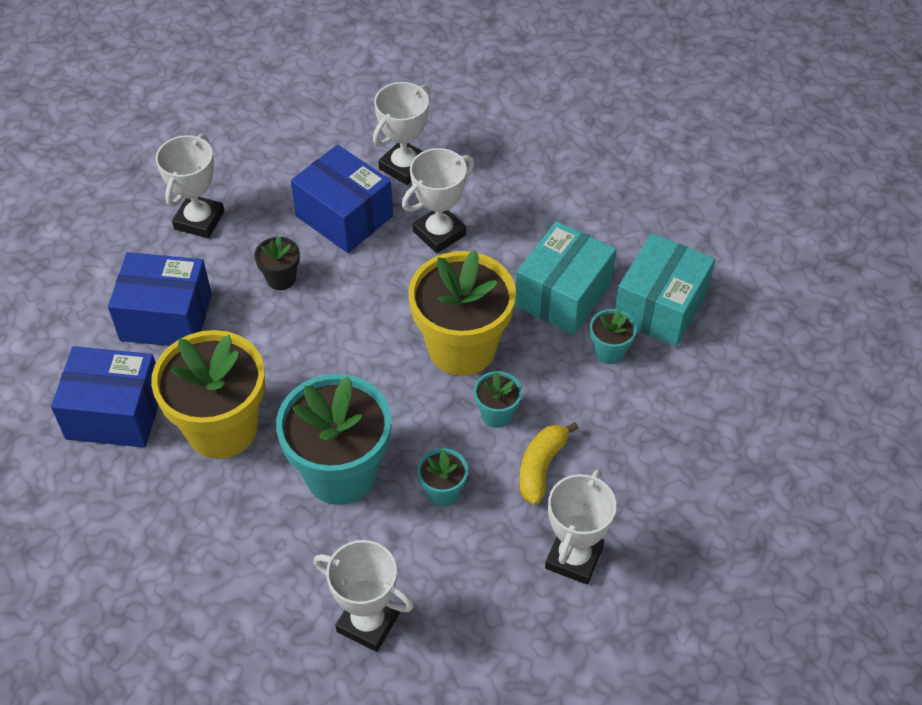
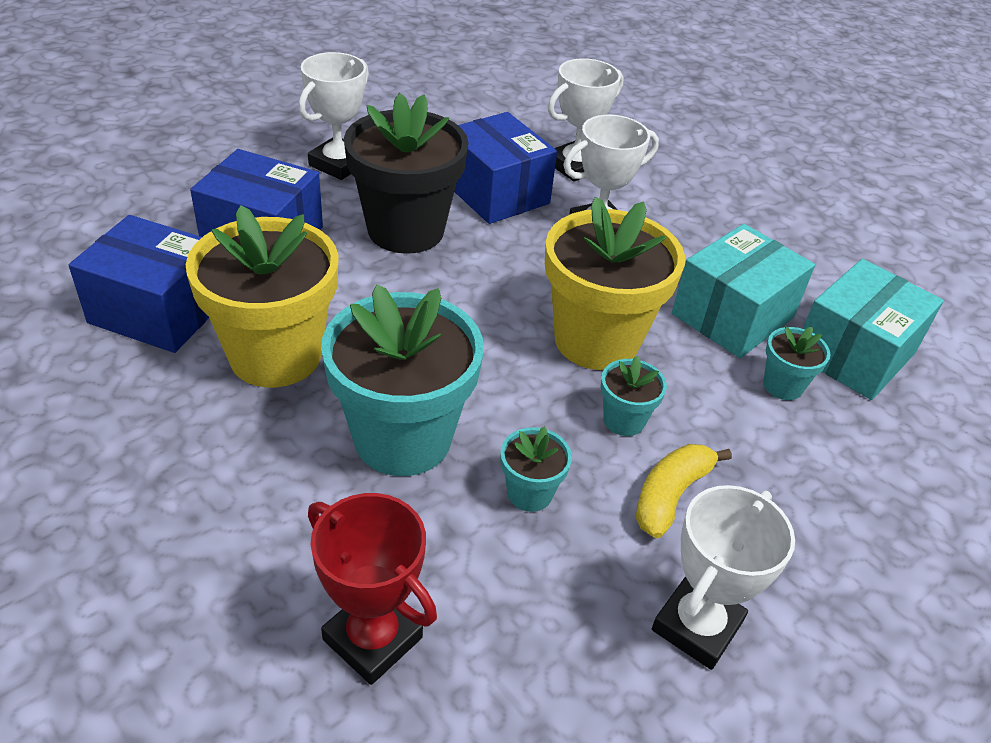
camera: 10 degrees right, 10 degrees down
black flower pot [254,236,300,290] -> black flower pot [344,93,469,254], size x2.22
white trophy [314,540,414,652] -> red trophy [308,493,437,685]

